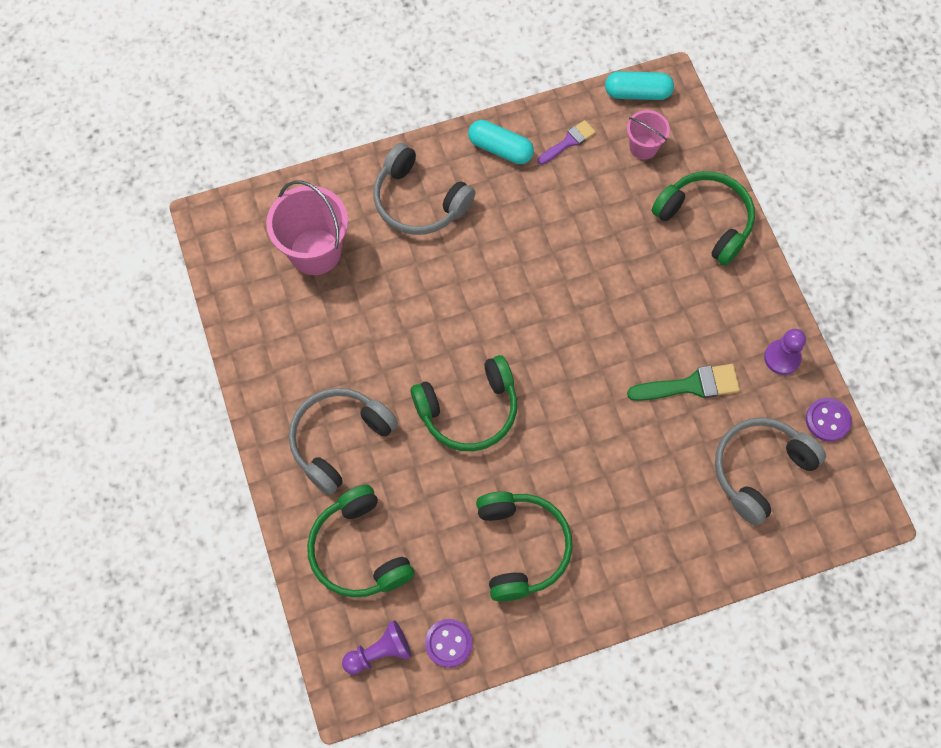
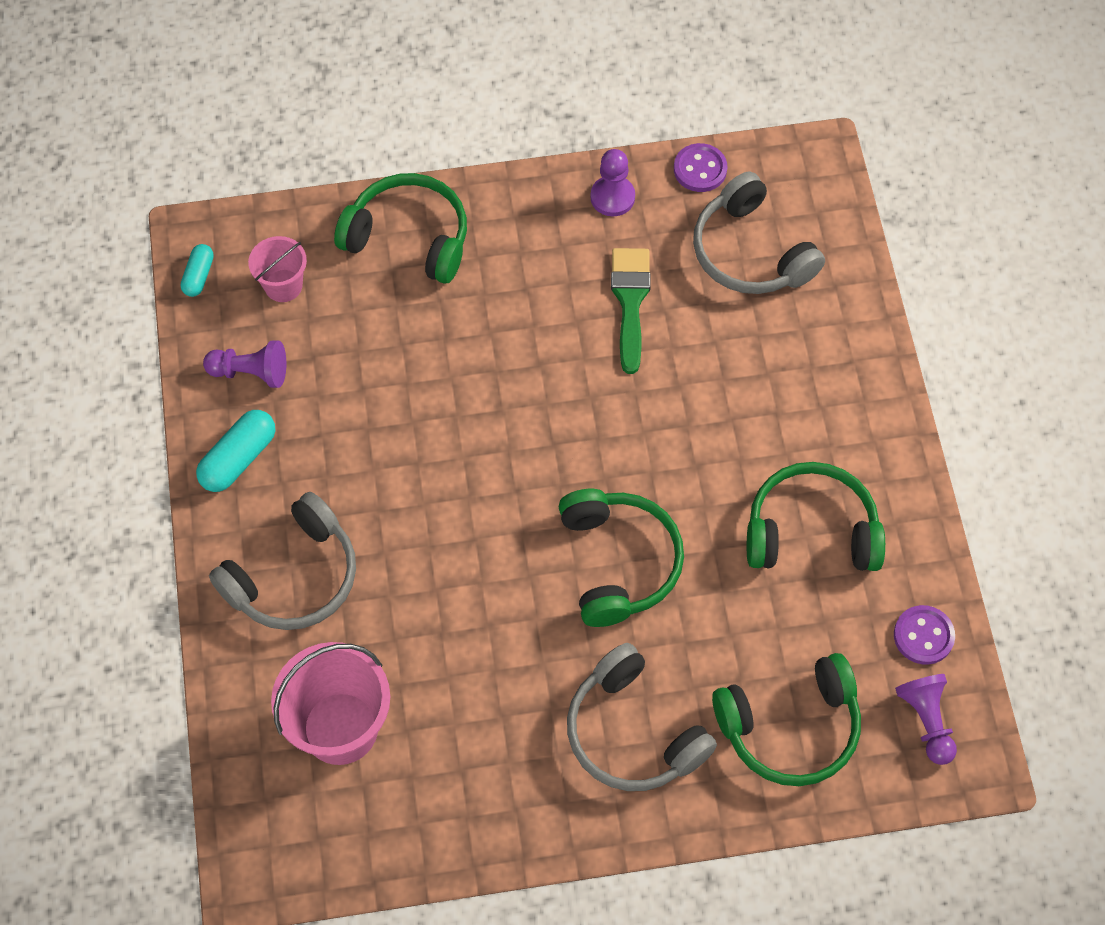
camera: 80 degrees left, 5 degrees down
purple brush [538,120,596,164] -> purple pawn [203,340,286,388]
turquoise capsule [605,71,674,100] -> turquoise capsule [181,244,214,297], size x0.62
green headphones [651,171,755,266] -> green headphones turned 60 degrees clockwise [334,173,467,284]

